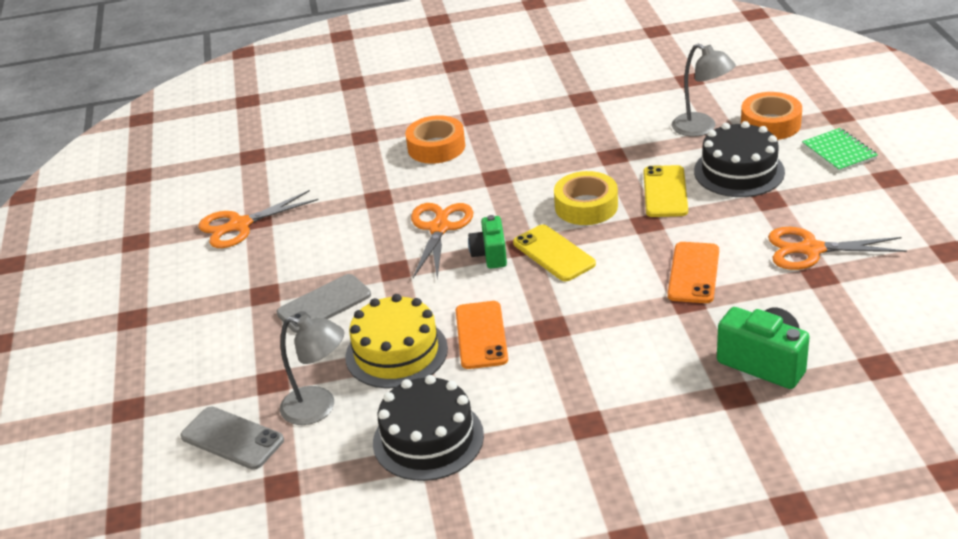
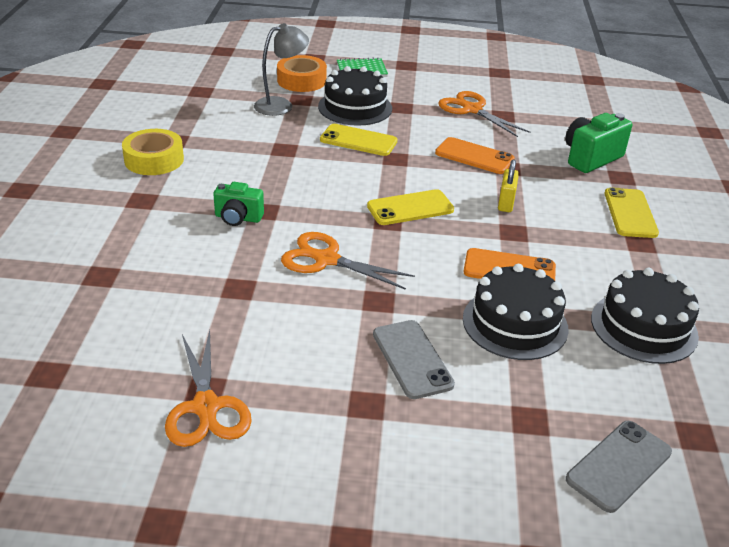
camera: 80 degrees left, 0 degrees up
grey lamp [280,315,345,425] -> none
yellow cake [345,294,448,388] -> black cake [463,264,569,360]
orange tape [405,115,465,164] -> none
green camera [468,215,507,269] -> green camera moved to [213,182,264,226]
yellow tape [554,171,618,225] -> yellow tape moved to [122,129,184,175]
orange scissors [768,227,907,270] -> orange scissors turned 120 degrees clockwise [438,91,530,137]
none -> yellow padlock [498,159,519,212]
none -> yellow phone [604,187,659,238]

